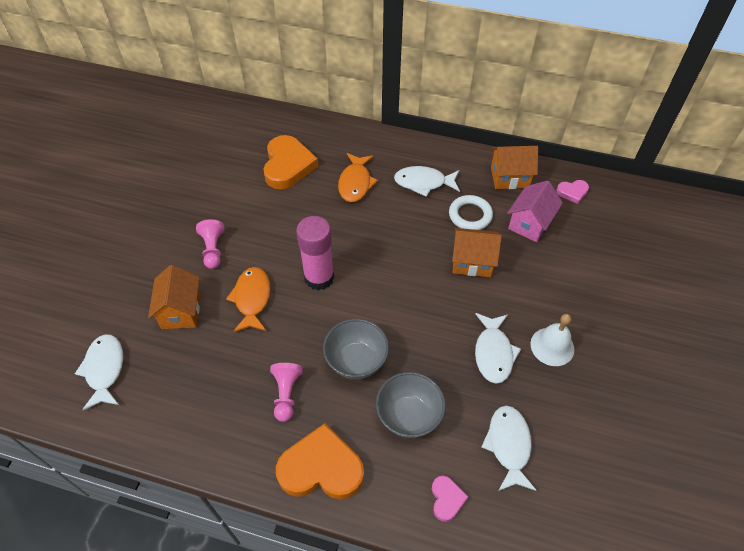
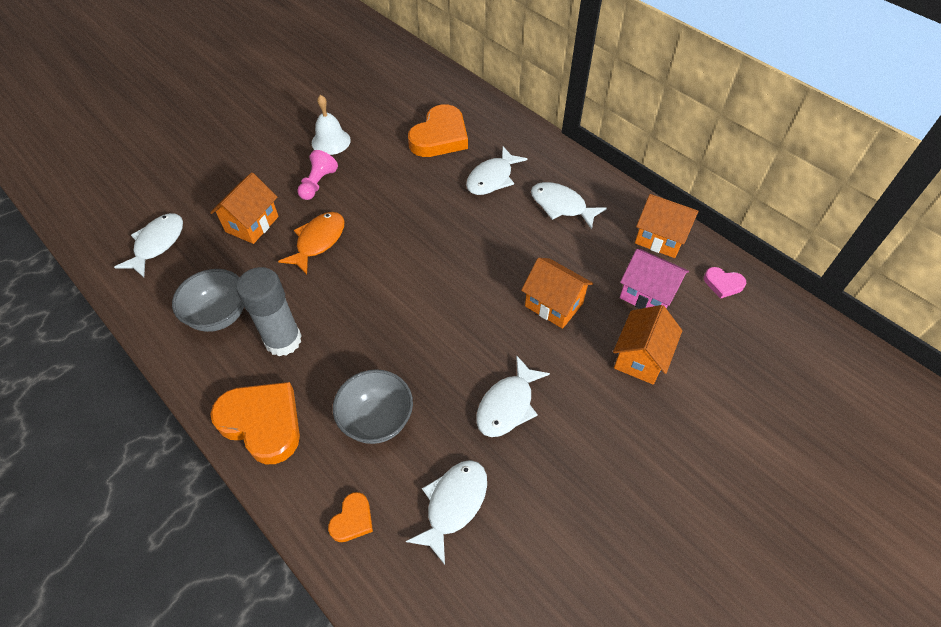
camera: 30 degrees right, 0 degrees up
pink pawn [270,363,303,422] -> grey glue stick [236,267,302,356]
pink glue stick [296,216,334,290] -> none
grey bowl [323,319,389,379] -> grey bowl moved to [172,269,244,332]
orange fish [338,153,378,202] -> white fish [466,147,527,195]
pink heart [432,475,468,522] -> orange heart [328,492,373,542]
white ring [449,195,493,230] -> none
pink house [508,180,563,242] -> pink house turned 60 degrees clockwise [620,249,689,309]
white bell [530,314,574,366] -> white bell moved to [312,95,351,155]
none -> orange house [613,305,682,384]

